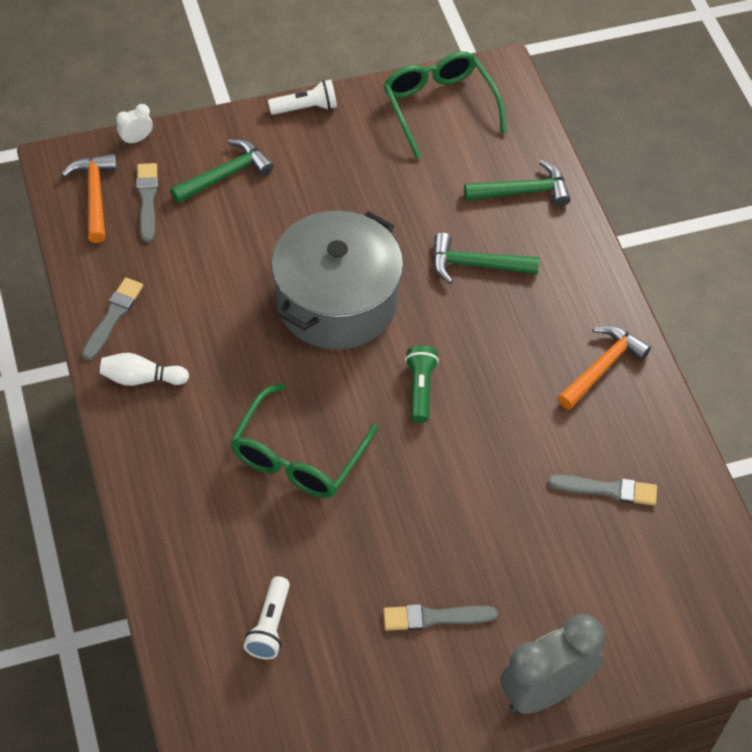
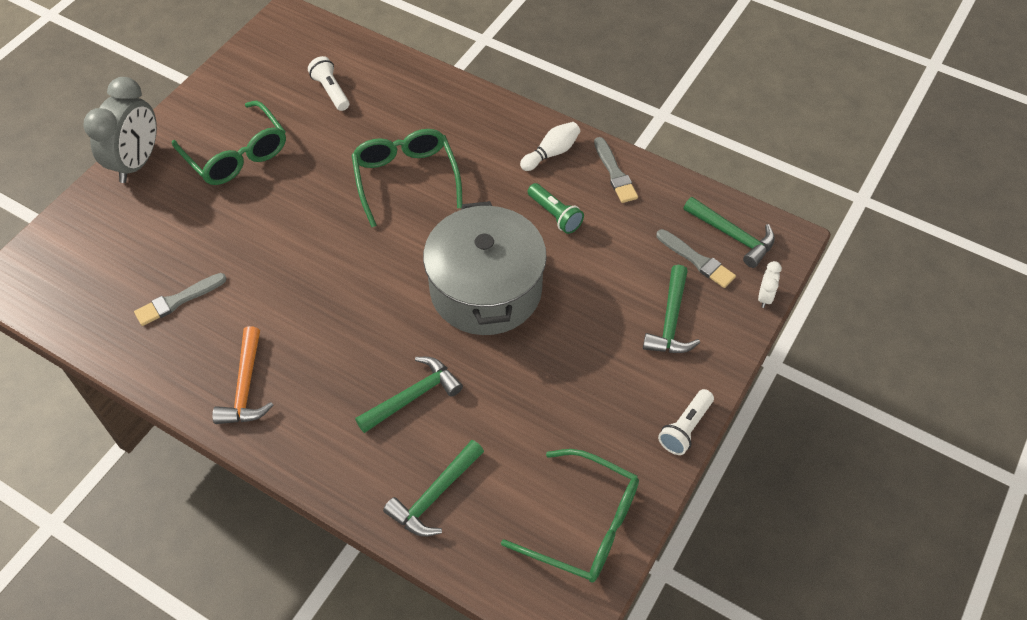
camera: 140 degrees right, 0 degrees up
orange hammer [61,154,117,243] -> green hammer [684,197,775,268]
grey brush [383,604,498,631] -> green glasses [172,101,286,185]
green flashlight [405,345,439,423] -> green flashlight moved to [527,183,584,234]

